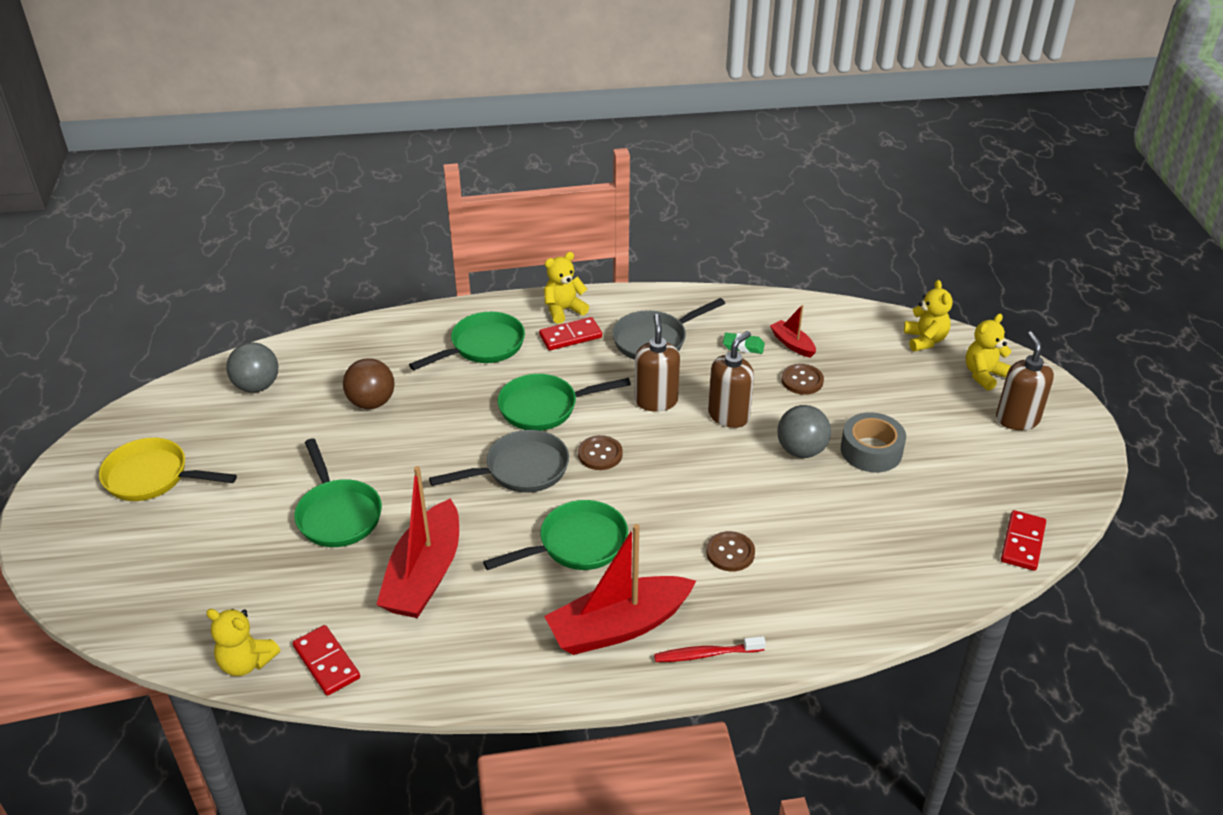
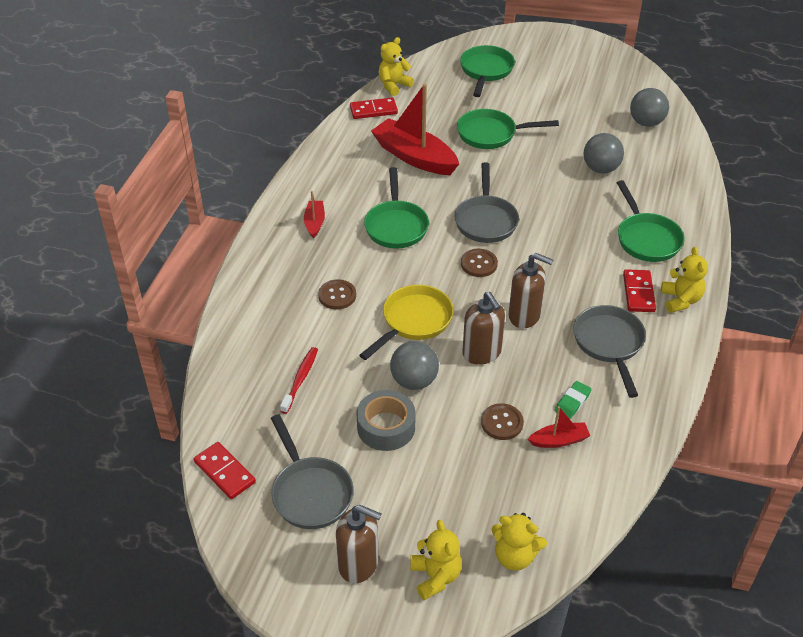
camera: 115 degrees right, 5 degrees up
yellow pan [99,438,237,501] -> yellow pan moved to [360,285,454,360]
brown ball [343,358,395,409] -> grey ball [583,133,624,173]
green pan [498,374,631,431] -> green pan moved to [460,45,515,97]
red boat [544,524,696,655] -> red boat [304,191,325,239], size x0.48
red toothbrush [654,636,766,662] -> red toothbrush moved to [280,347,318,414]
none -> grey pan [271,414,354,529]

